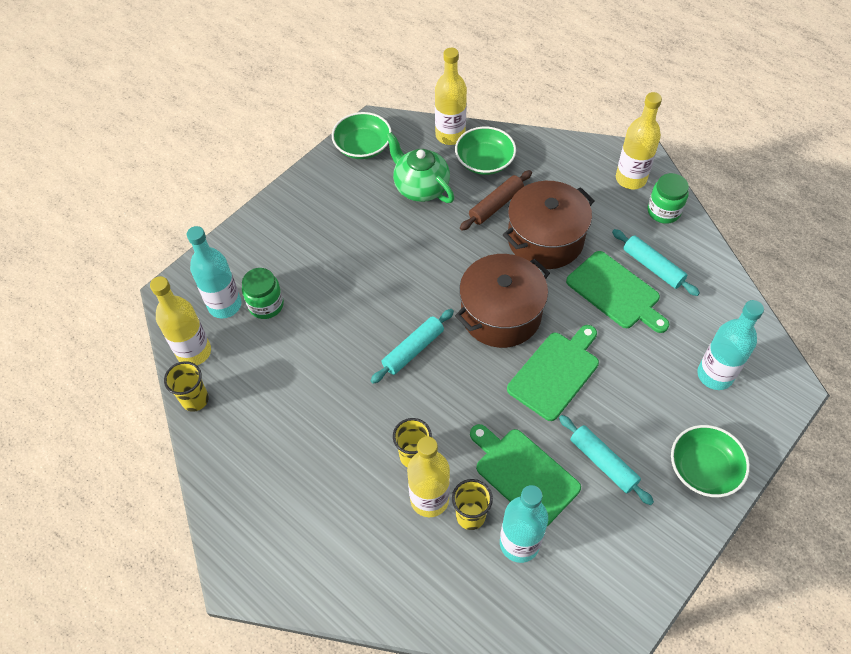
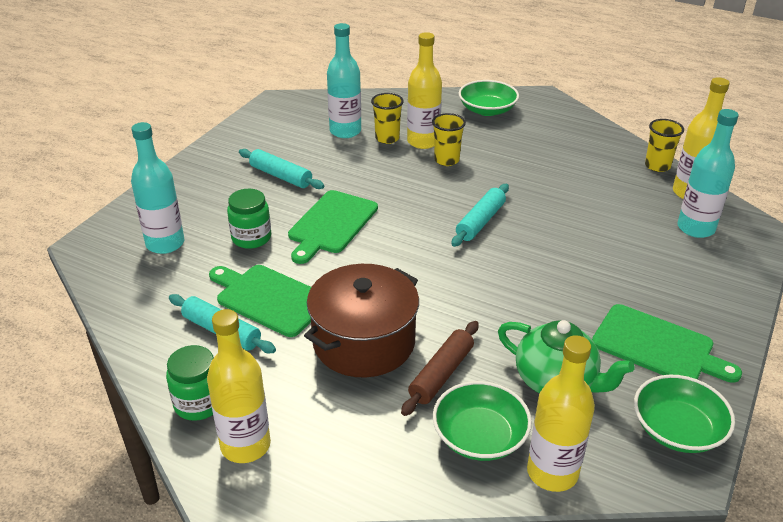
camera: 165 degrees right, 20 degrees down
green jar [242,268,284,319] -> green jar moved to [227,189,271,249]
brown pot [455,254,550,348] -> none
green cutting board [470,424,581,526] -> green cutting board moved to [592,304,742,383]
green bowl [671,425,750,497] -> green bowl moved to [459,80,519,116]

